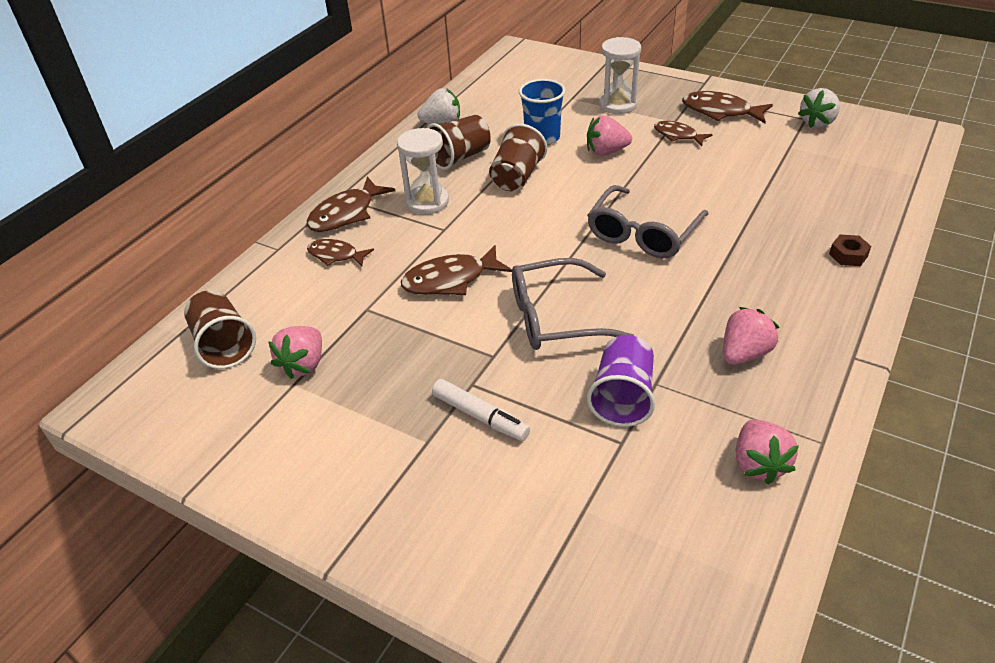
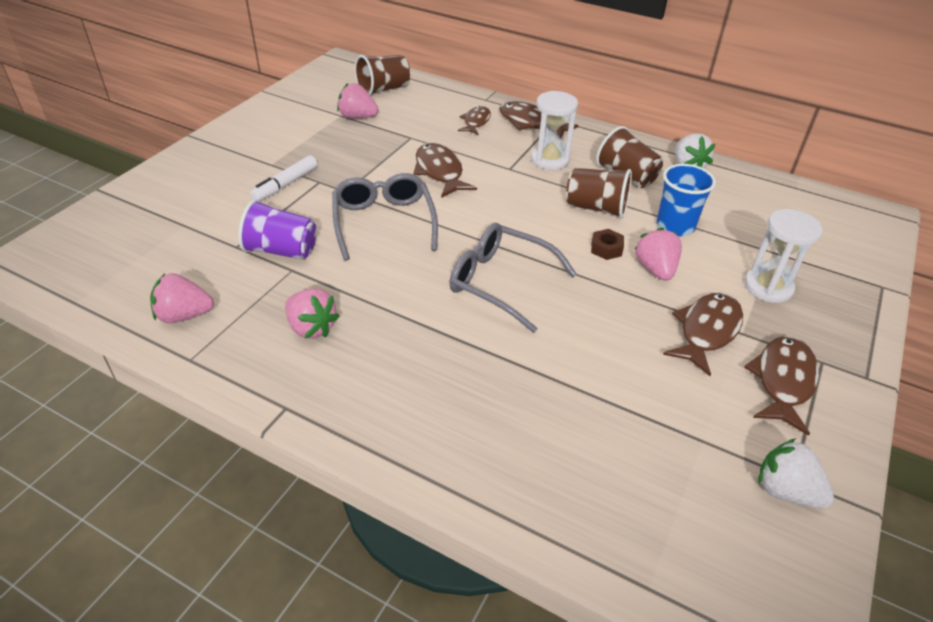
camera: 85 degrees right, 0 degrees up
brown fish [654,121,713,146] -> brown fish [663,293,743,376], size x1.56
brown nut [829,235,871,266] -> brown nut moved to [591,229,624,260]

